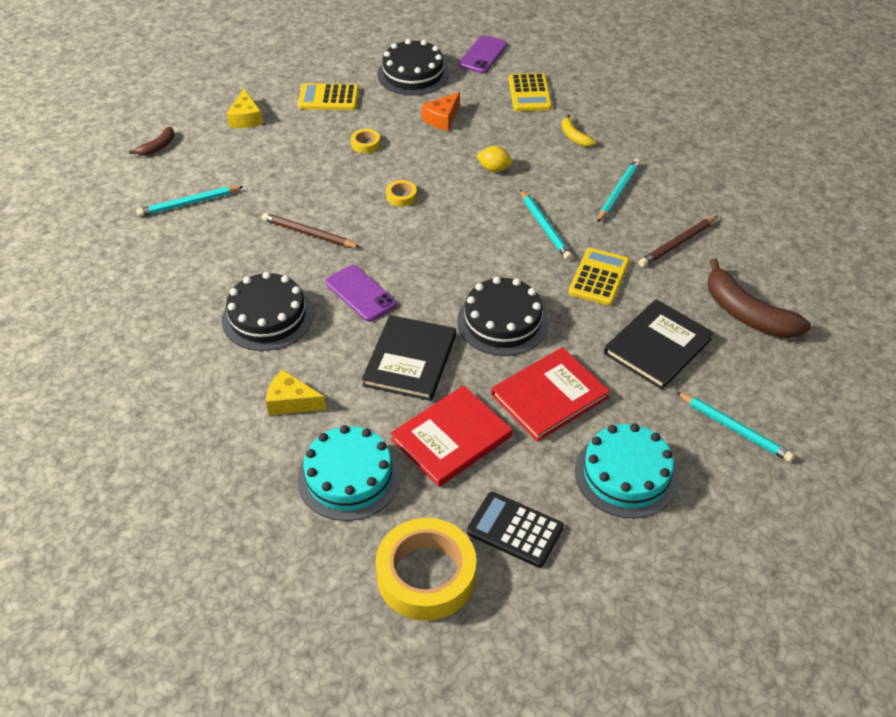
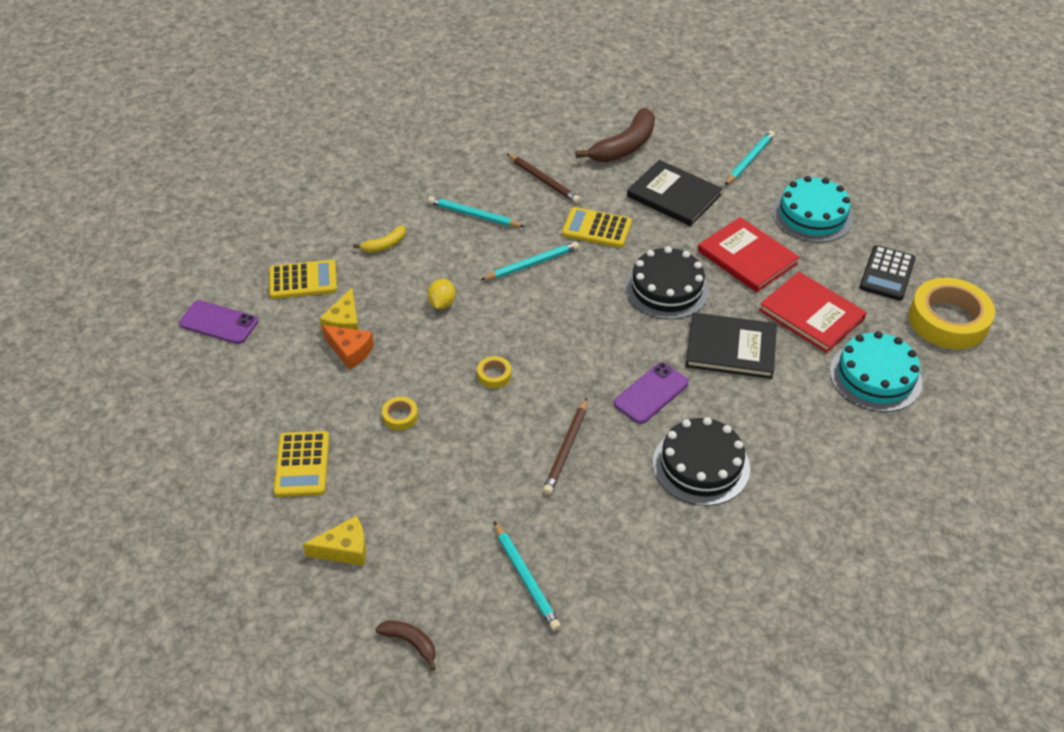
camera: 95 degrees left, 0 degrees up
yellow cheese [266,369,326,415] -> yellow cheese moved to [320,288,359,331]
black cake [377,39,449,95] -> none

